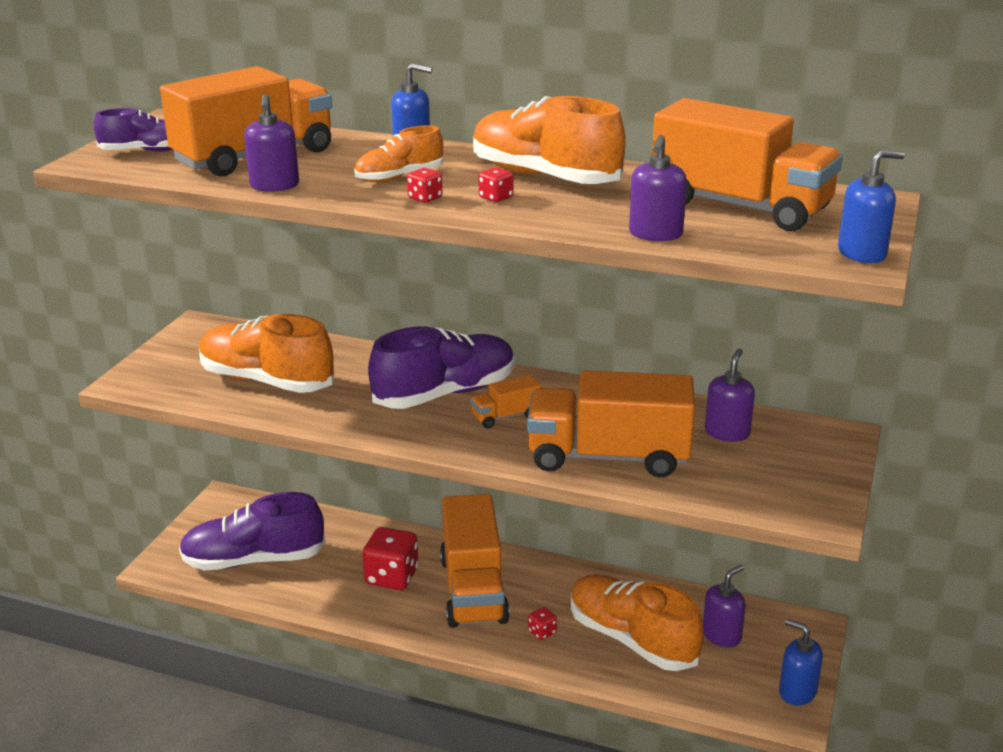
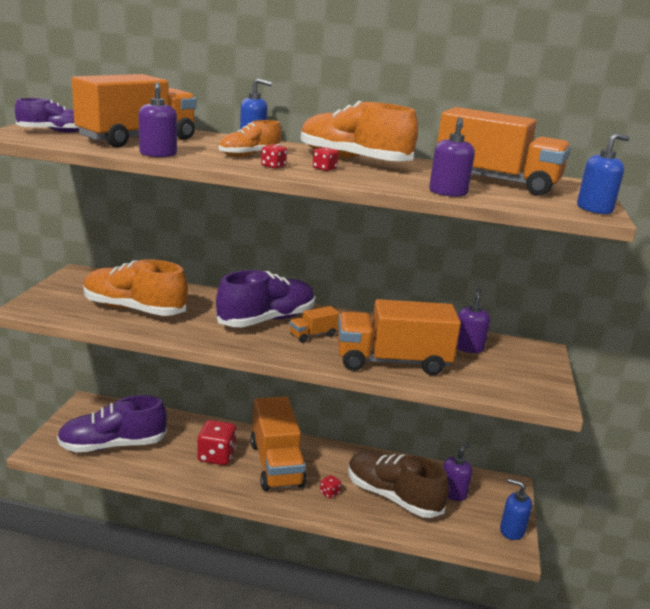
camera: 10 degrees left, 5 degrees down
orange shoe [571,574,704,671] -> brown shoe [348,451,449,518]

